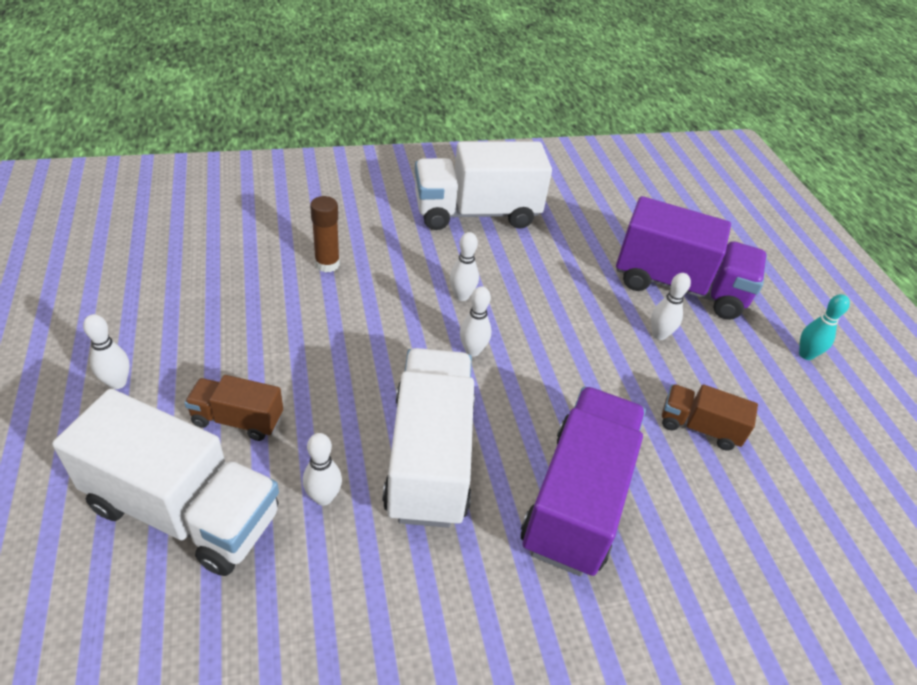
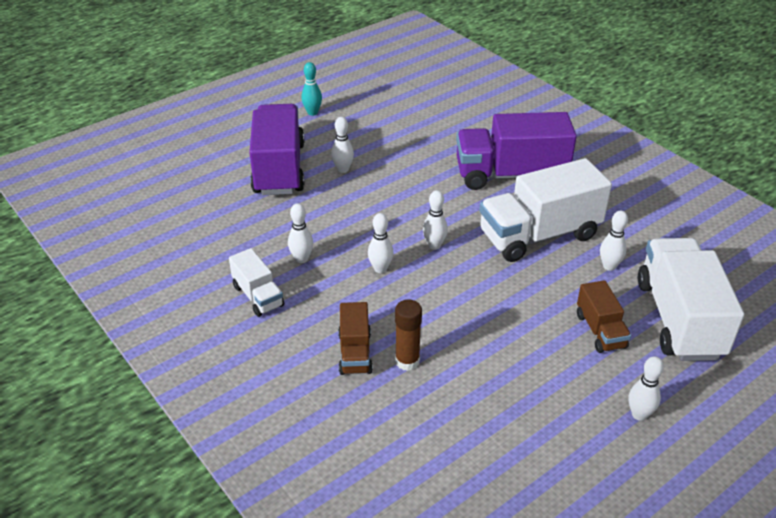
camera: 110 degrees left, 5 degrees down
white truck [415,142,552,230] -> white truck [229,248,284,317], size x0.51
brown truck [662,384,758,451] -> brown truck moved to [338,302,373,375]
none -> white bowling pin [288,203,313,263]

